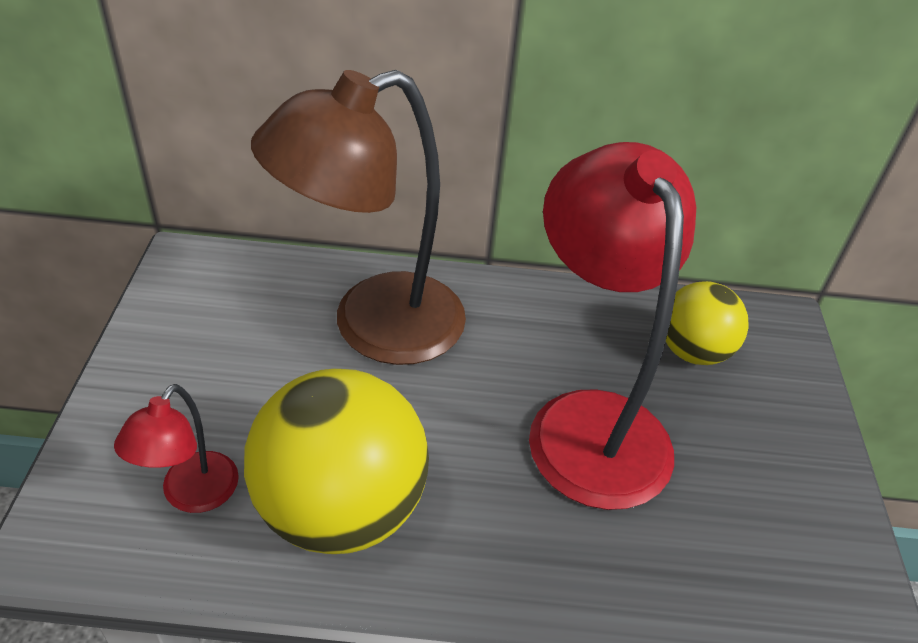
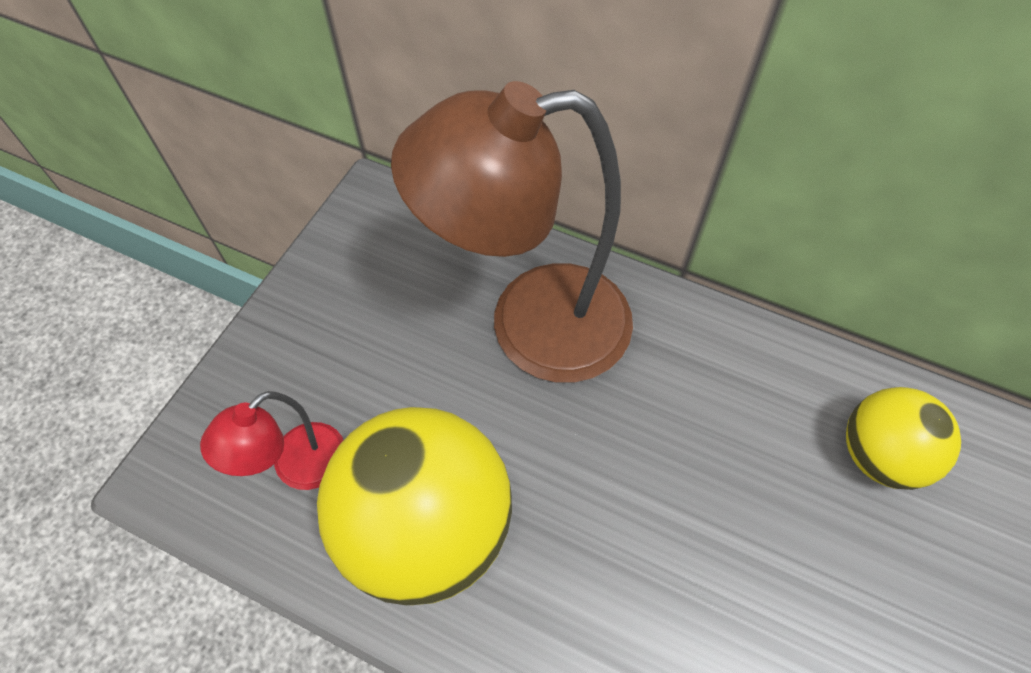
camera: 25 degrees right, 15 degrees up
red lamp [529,142,696,510] -> none

